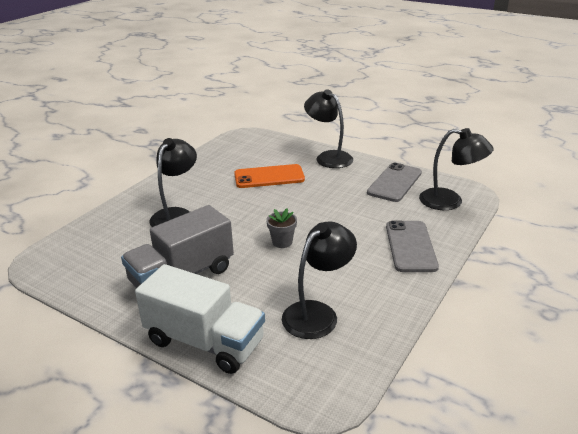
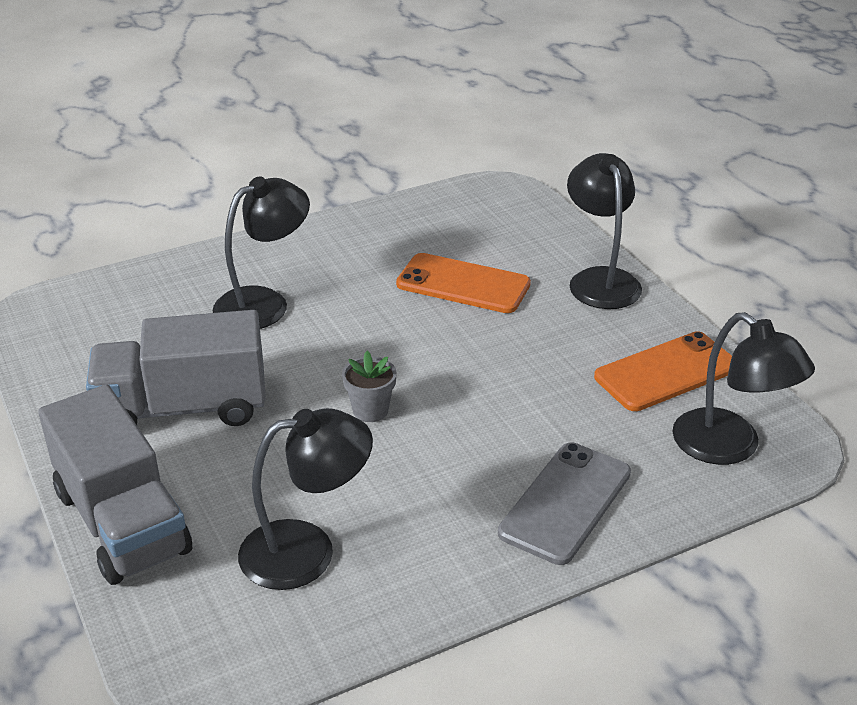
camera: 30 degrees right, 5 degrees up
white truck [135,264,265,374] -> grey truck [38,384,192,585]
grey phone [367,163,422,202] -> orange phone [594,331,732,411]

